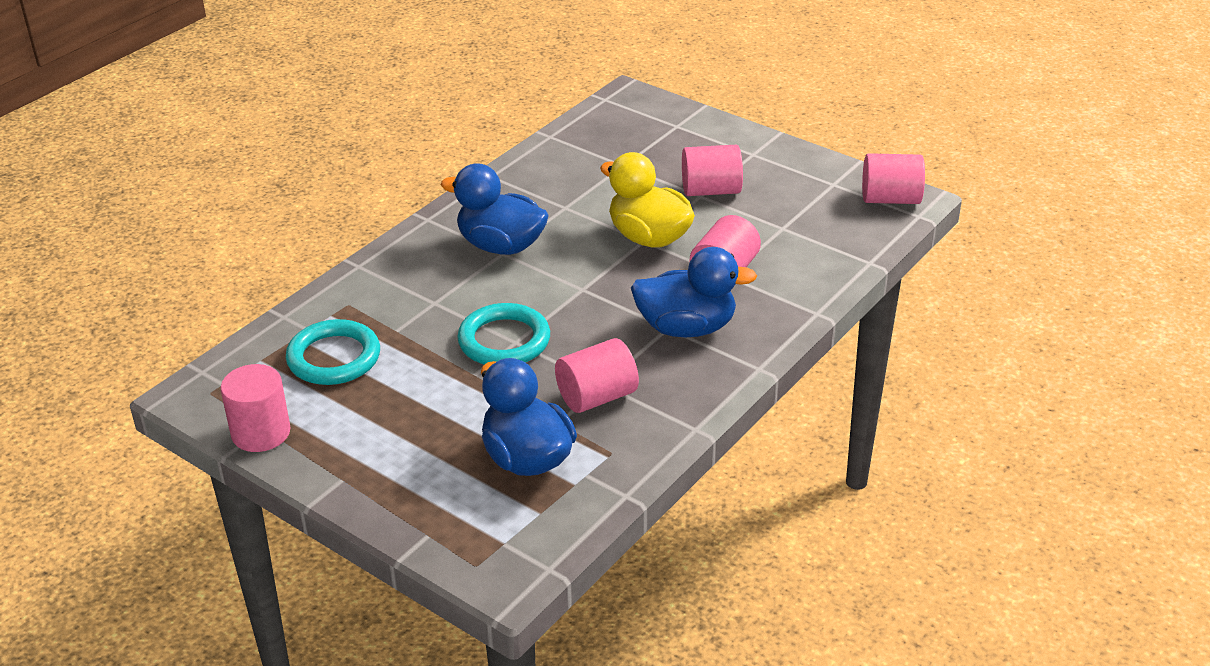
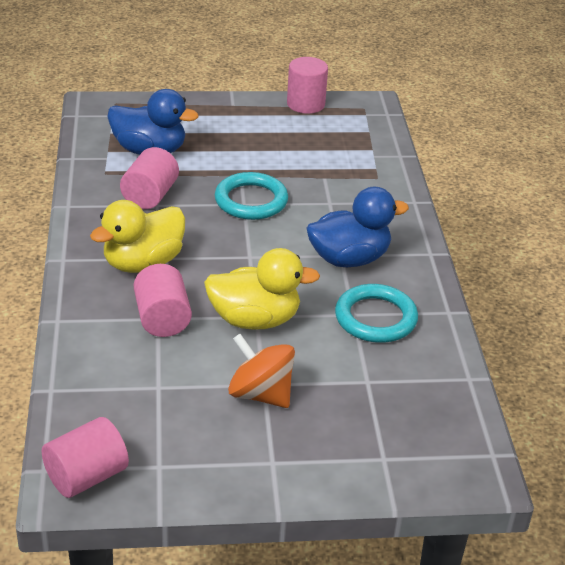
camera: 135 degrees right, 0 degrees up
turquoise ring [286,319,380,385] -> turquoise ring moved to [335,284,418,343]
blue duck [631,247,757,337] -> yellow duck [90,200,185,273]
pink cylinder [682,145,743,196] -> orange spinning top [228,334,295,408]

